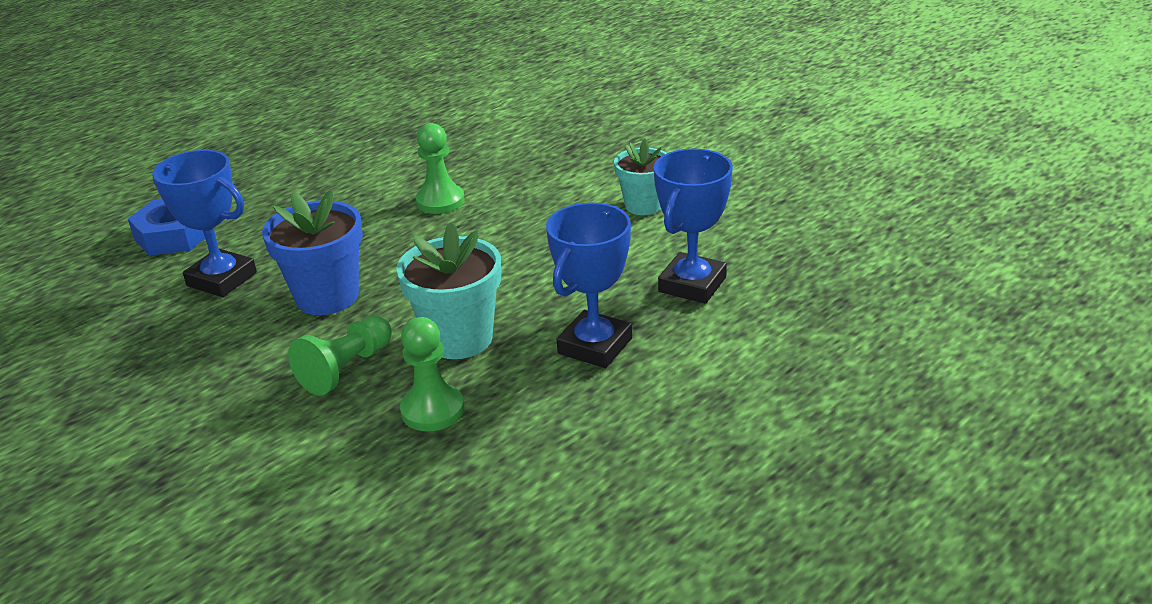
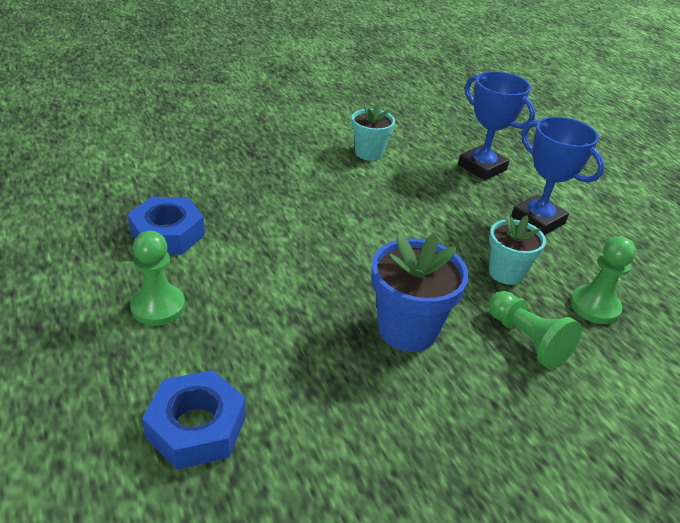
camera: 75 degrees left, 5 degrees up
blue trophy [152,150,257,297] -> none
turquoise flower pot [396,222,501,359] -> turquoise flower pot [489,215,546,285], size x0.66
green pawn [416,123,465,214] -> green pawn moved to [130,231,185,326]
none -> blue nut [127,196,205,255]

